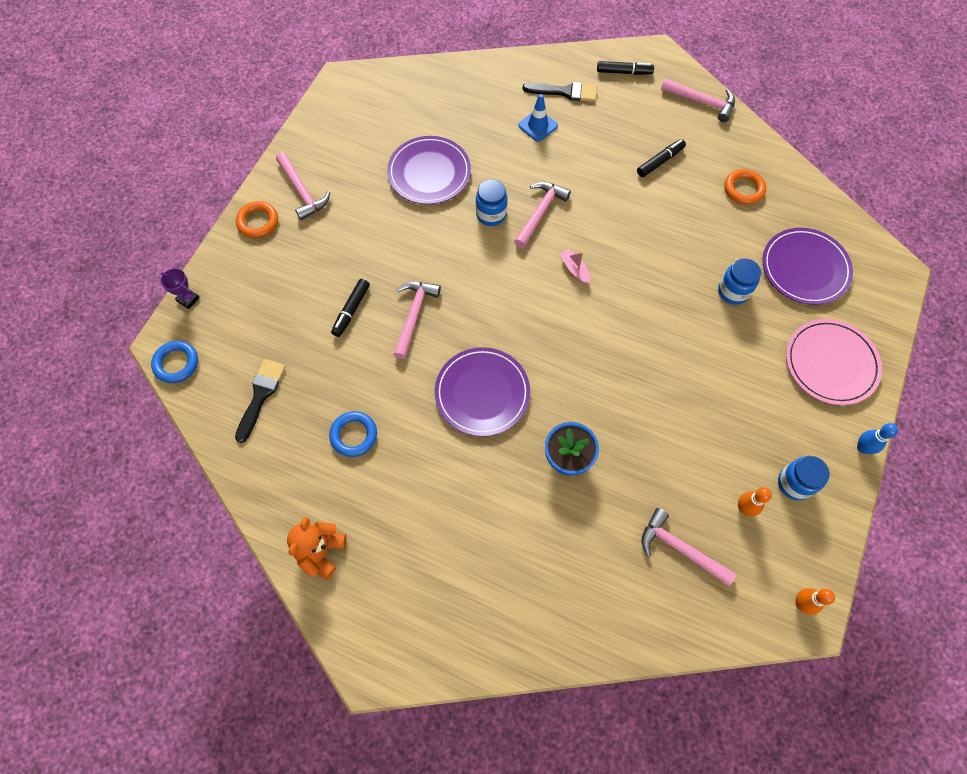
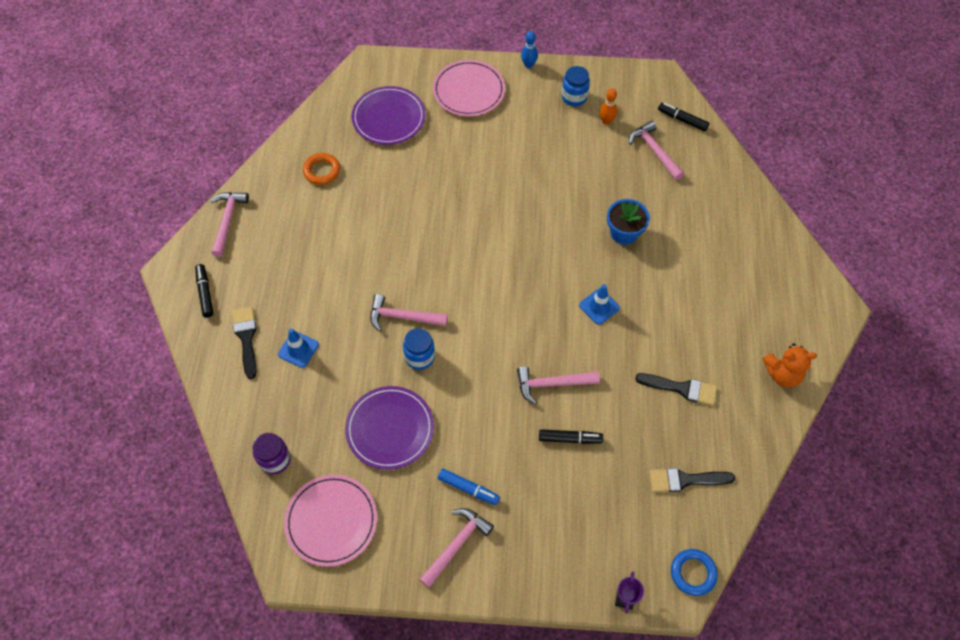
camera: 110 degrees left, 5 degrees down
orange ring [236,201,278,238] -> none
blue ring [329,411,377,457] -> black brush [635,373,717,406]
purple plate [435,347,530,436] -> blue traffic cone [579,284,620,325]
pink boat [560,249,590,284] -> none
black marker [637,139,686,177] -> black marker moved to [658,102,709,131]
pink hammer [642,508,737,586] -> pink hammer turned 135 degrees clockwise [629,120,684,180]
blue jar [718,258,761,305] -> none
orange bowling pin [795,588,835,615] -> none
none -> purple jar [252,433,291,474]
none -> pink plate [284,475,377,567]
none -> blue marker [438,468,500,505]

